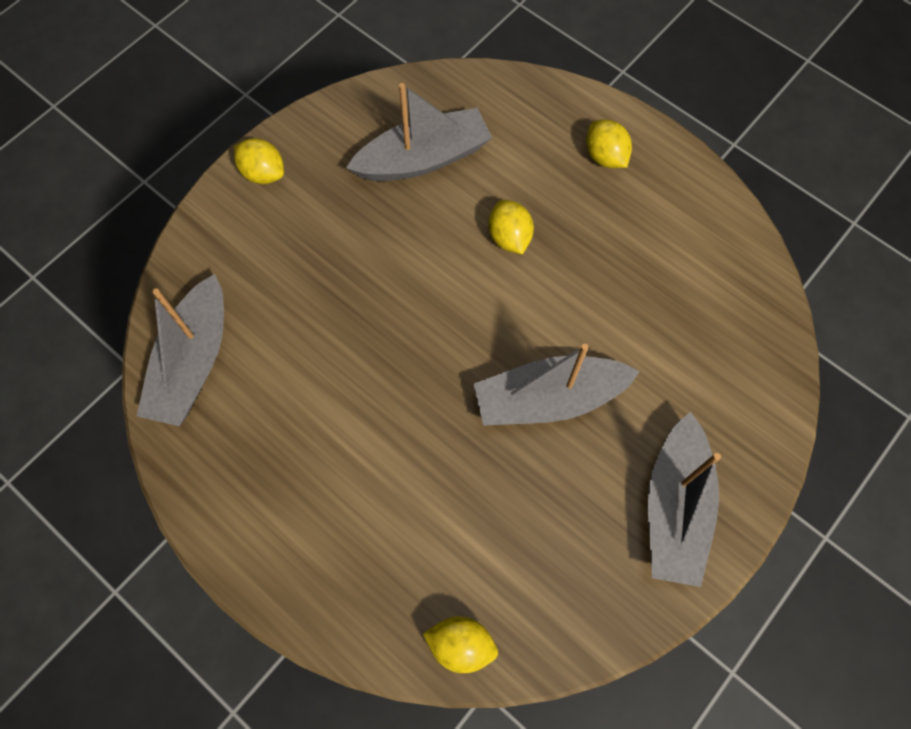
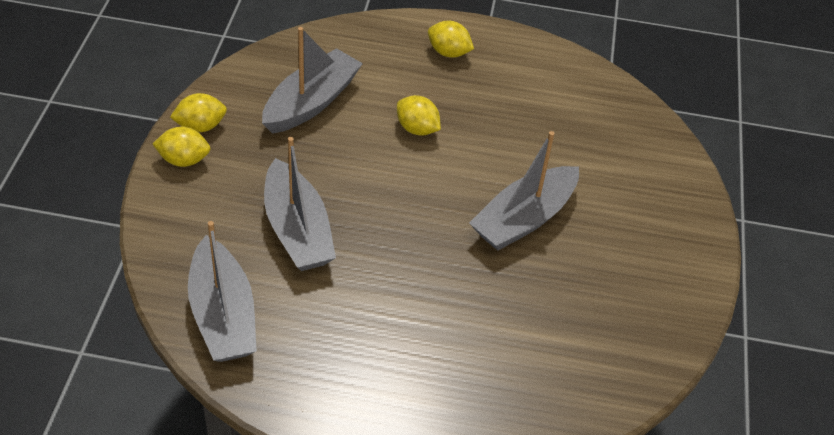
camera: 35 degrees left, 20 degrees down
yellow lemon [423,616,498,673] -> yellow lemon moved to [170,93,227,132]
grey boat [648,412,721,587] -> grey boat moved to [264,137,336,271]

